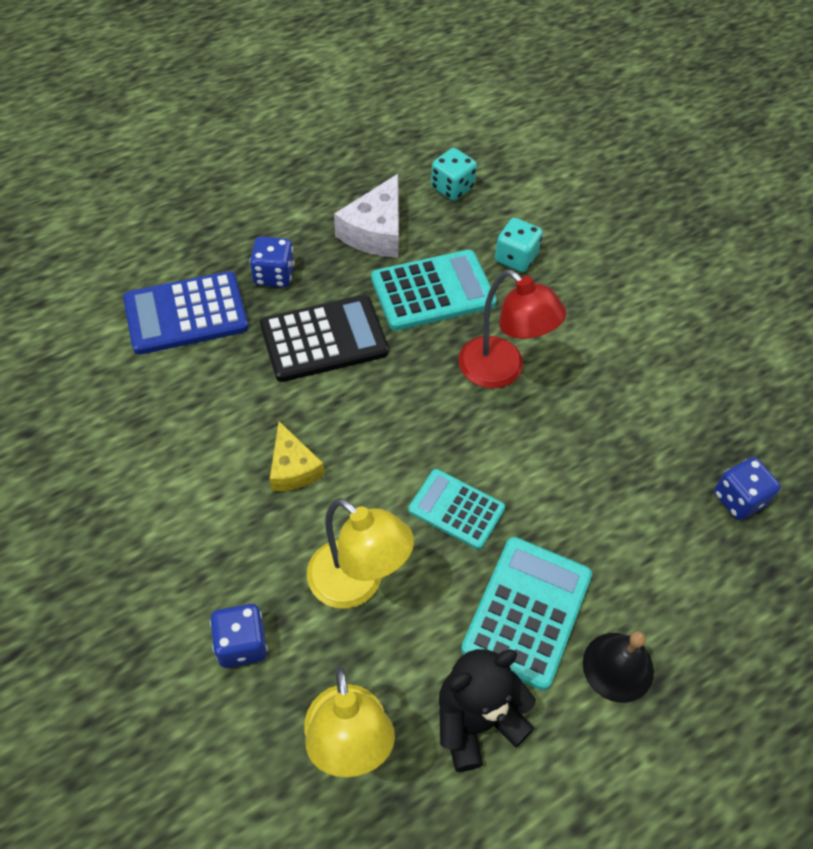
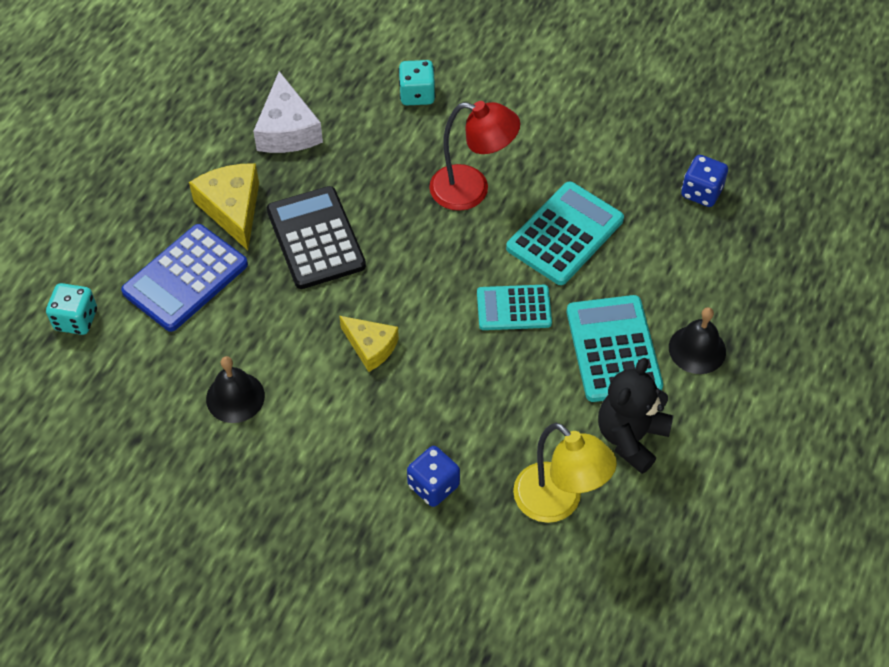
camera: 30 degrees left, 0 degrees up
blue dice [250,236,294,287] -> yellow cheese [189,163,259,250]
black calculator [260,295,389,382] -> black calculator turned 60 degrees counterclockwise [267,186,366,289]
yellow lamp [307,498,414,609] -> none
turquoise calculator [371,250,497,331] -> turquoise calculator moved to [506,182,624,285]
turquoise dice [431,148,477,201] -> turquoise dice moved to [46,283,97,335]
none -> black bell [206,356,265,423]

